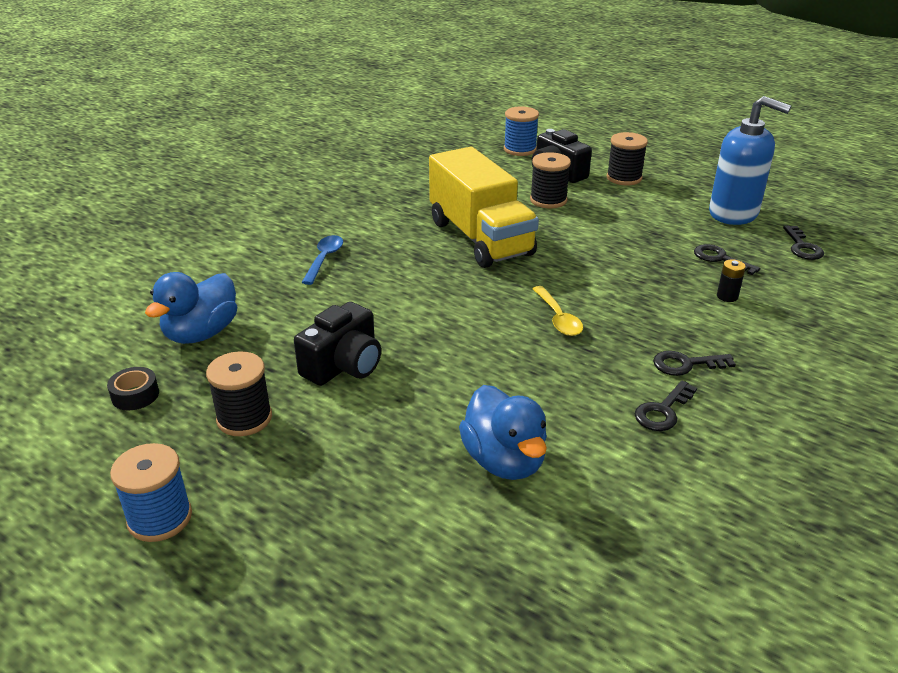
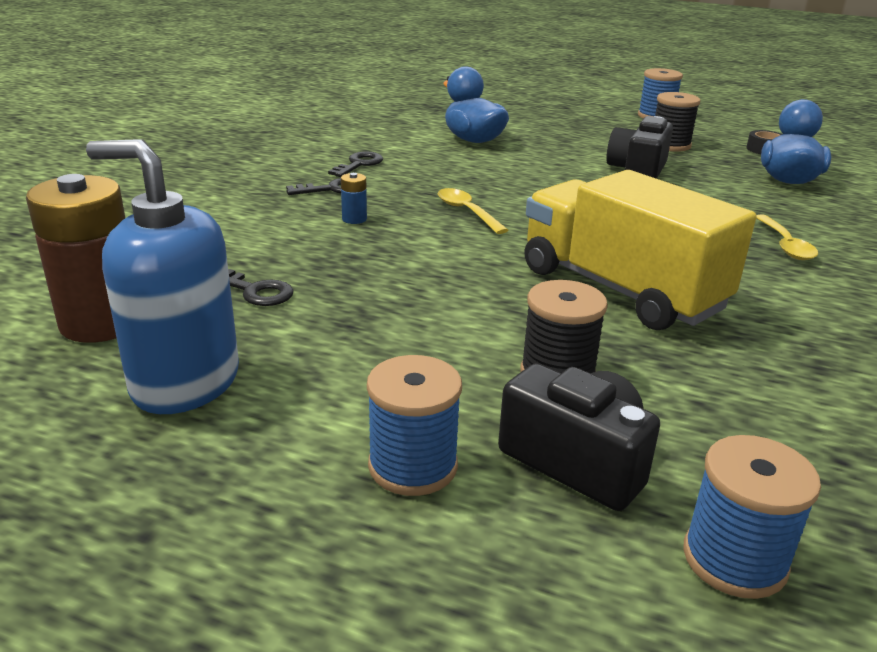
camera: 165 degrees right, 5 degrees down
blue spoon [302,235,343,285] -> yellow spoon [756,215,818,260]
black spool [607,132,648,185] -> blue spool [367,355,462,496]
black battery [717,259,746,302] -> none
black key [783,226,824,260] -> brown battery [26,174,125,343]
none -> blue battery [341,173,367,224]

